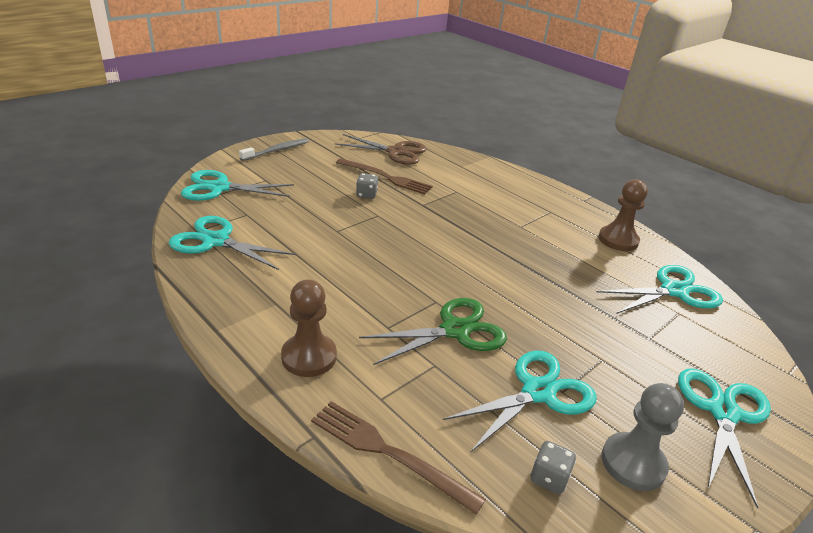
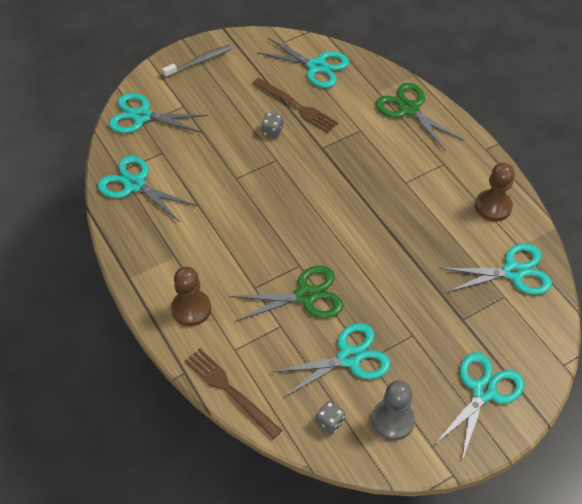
camera: 15 degrees right, 20 degrees up
brown scissors [334,134,427,165] -> turquoise scissors [258,38,349,88]
none -> green scissors [376,83,464,152]

